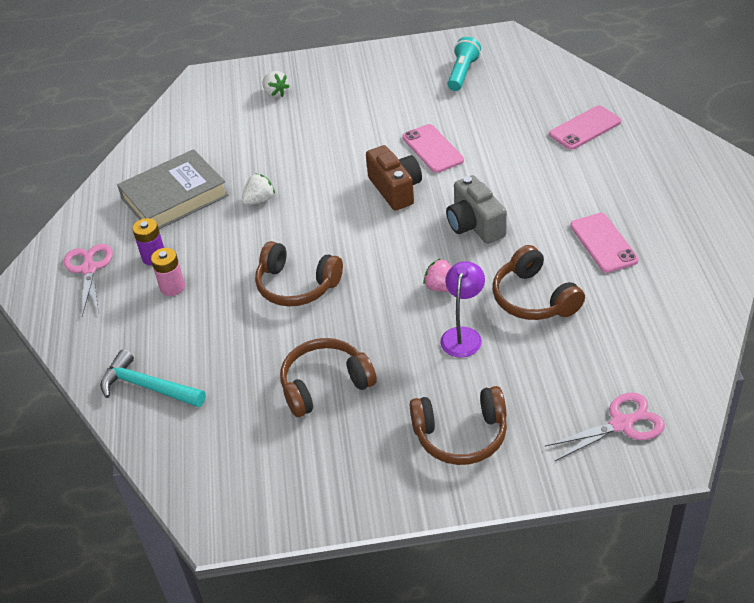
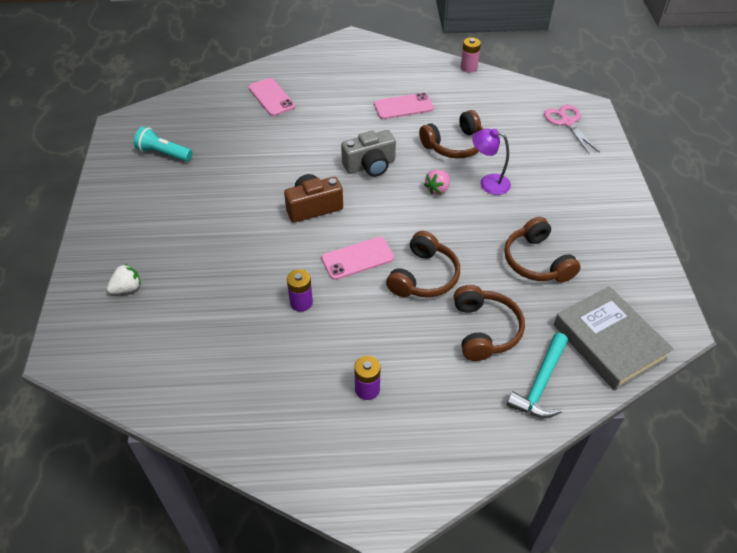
camera: 90 degrees left, 5 degrees up
pink scissors [64,244,113,316] -> none
grey book [117,149,229,229] -> grey book moved to [554,286,674,391]
pink battery [151,248,185,296] -> pink battery moved to [461,37,481,73]
white strawberry [242,174,275,205] -> purple battery [287,269,313,312]
pink phone [402,124,464,173] -> pink phone moved to [322,237,394,280]
brown headphones [410,386,507,465] -> brown headphones moved to [454,285,525,361]

